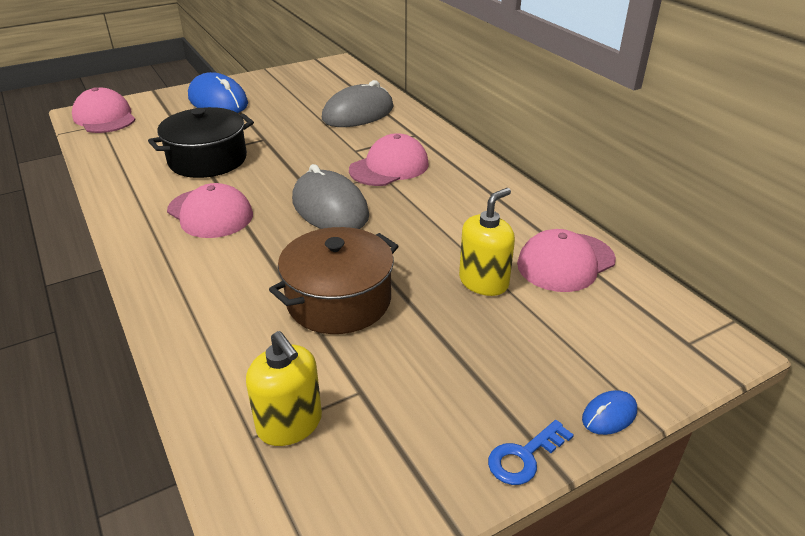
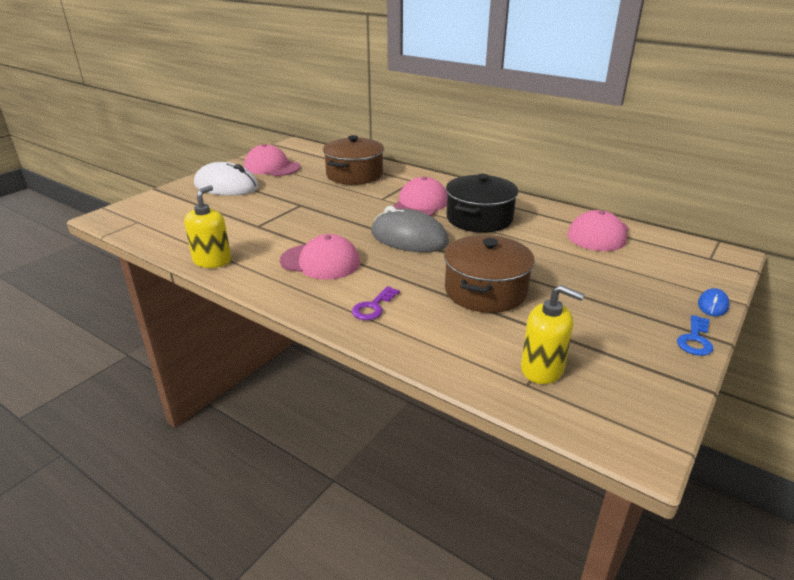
camera: 25 degrees left, 5 degrees down
pink cap [72,87,136,133] -> pink cap moved to [244,144,300,176]
black pot [148,107,254,178] -> black pot moved to [446,174,518,233]
blue mouse [188,72,248,113] -> white mouse [194,162,259,196]
grey mouse [322,80,394,127] -> brown pot [323,135,384,185]
yellow soap dispenser [459,188,515,296] -> yellow soap dispenser moved to [184,185,231,268]
none -> purple key [352,286,400,320]

